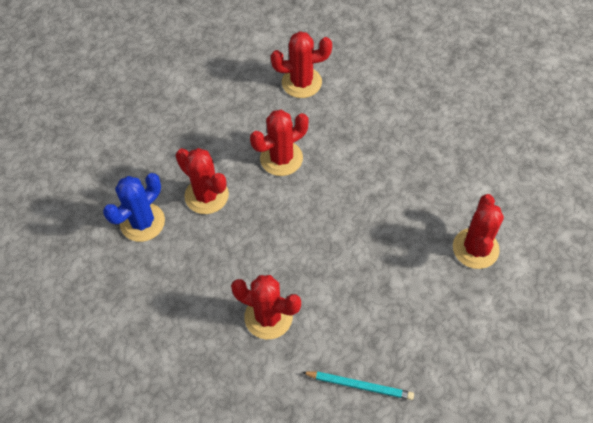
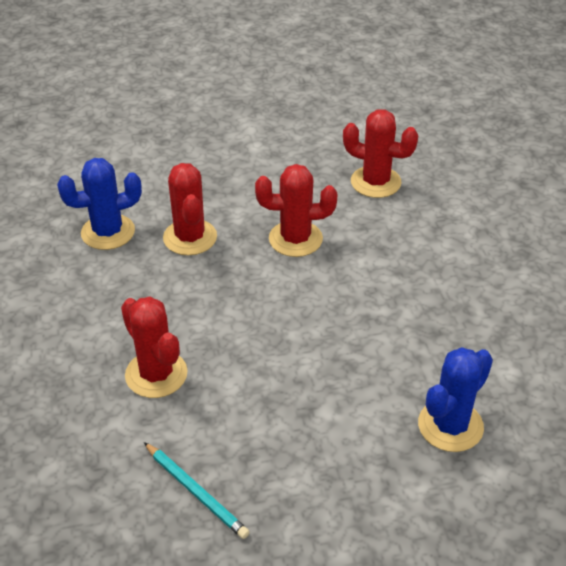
camera: 30 degrees right, 15 degrees down
red cactus [453,194,504,269] -> blue cactus [418,347,493,452]

